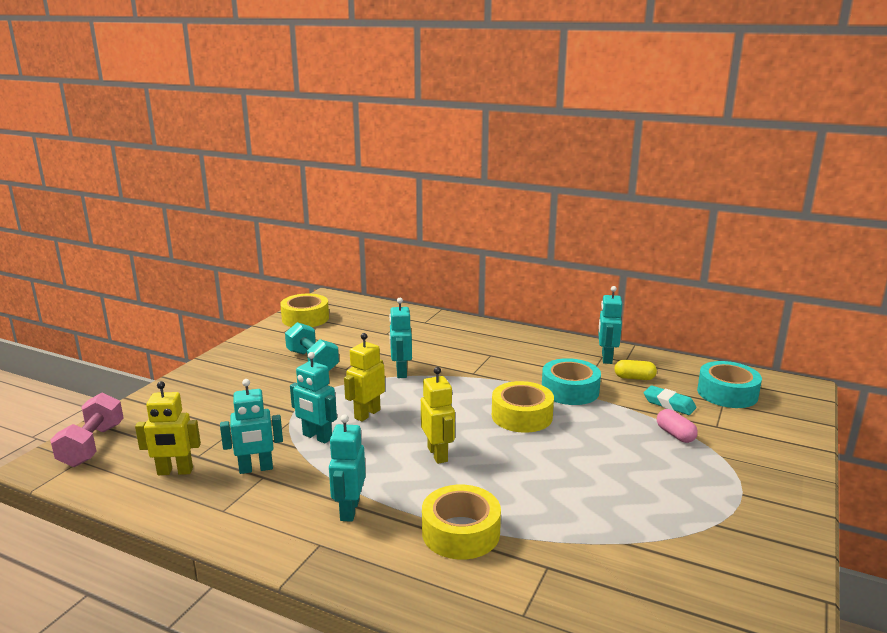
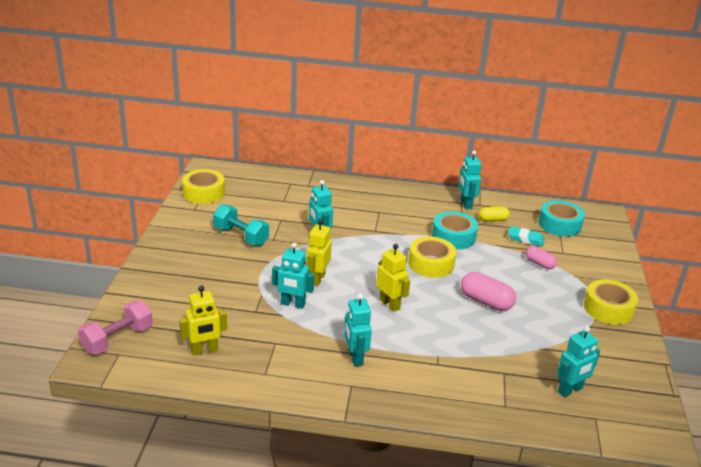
camera: 20 degrees left, 10 degrees up
pink dumbbell [50,393,124,467] -> pink dumbbell turned 60 degrees clockwise [78,301,153,355]
turquoise robot [220,379,283,474] -> turquoise robot moved to [557,326,600,397]
yellow tape [422,485,501,560] -> yellow tape moved to [584,279,638,325]
none -> pink capsule [461,272,516,311]

